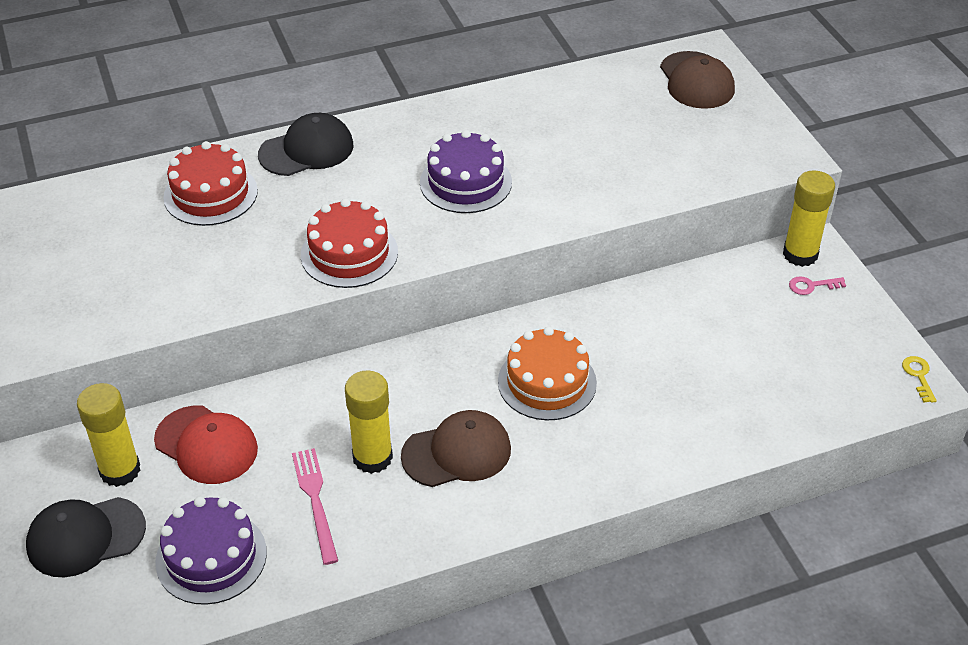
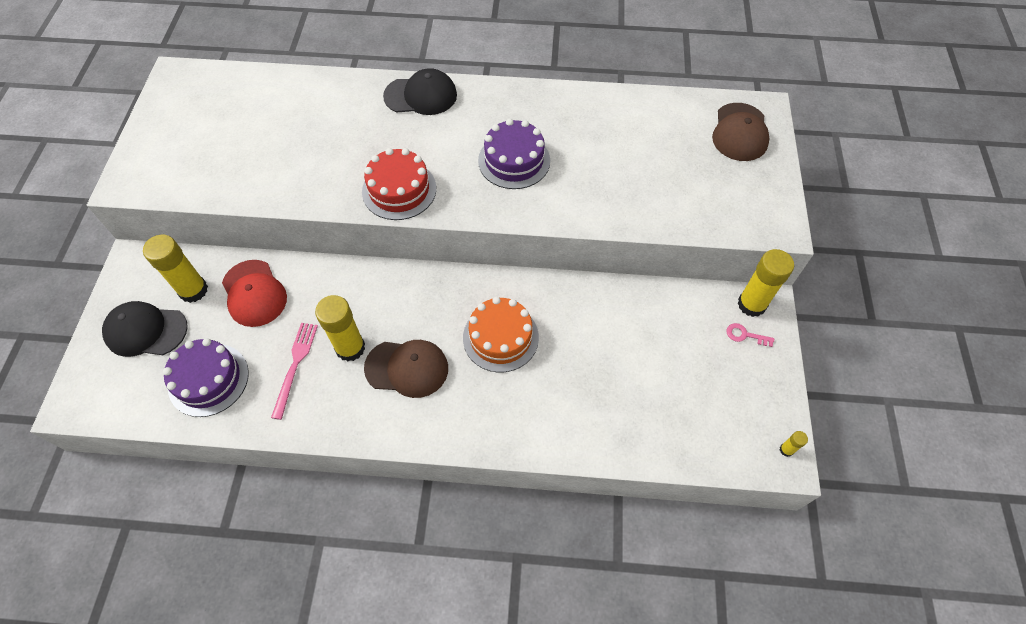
camera: 25 degrees right, 15 degrees up
red cake [163,141,258,226] -> none
yellow key [902,356,936,403] -> yellow glue stick [780,431,808,457]

